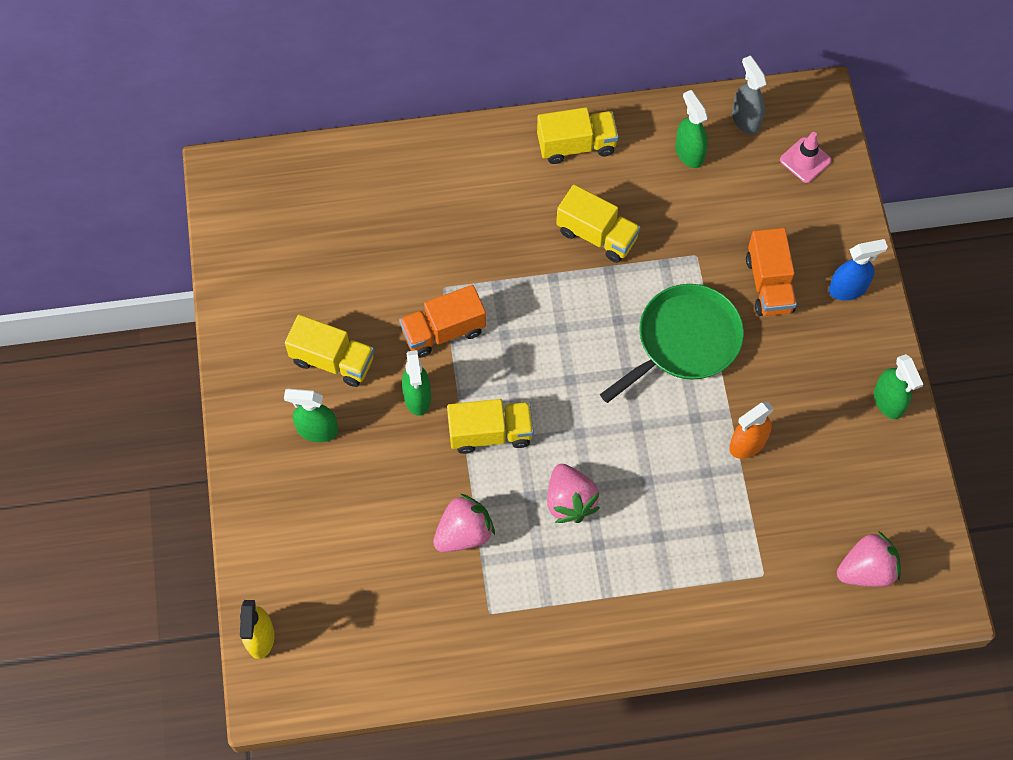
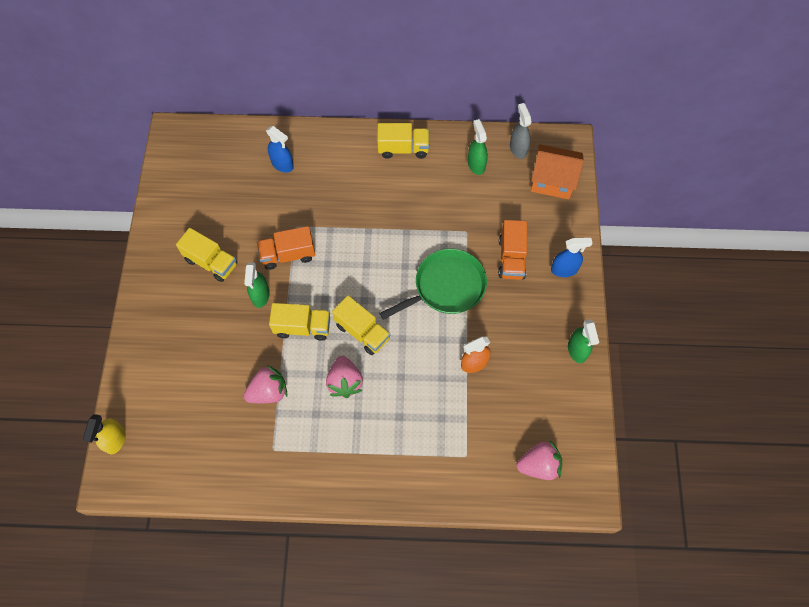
camera: 10 degrees right, 0 degrees up
green spray bottle [284,389,338,442] -> none
yellow truck [556,185,641,263] -> yellow truck moved to [332,295,390,355]
pink traffic cone [780,132,832,183] -> orange house [531,144,584,199]
none -> blue spray bottle [266,126,294,173]

